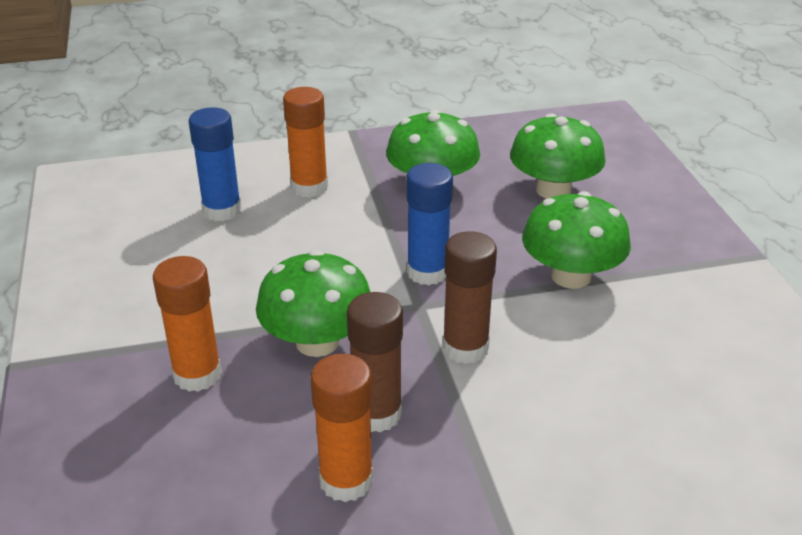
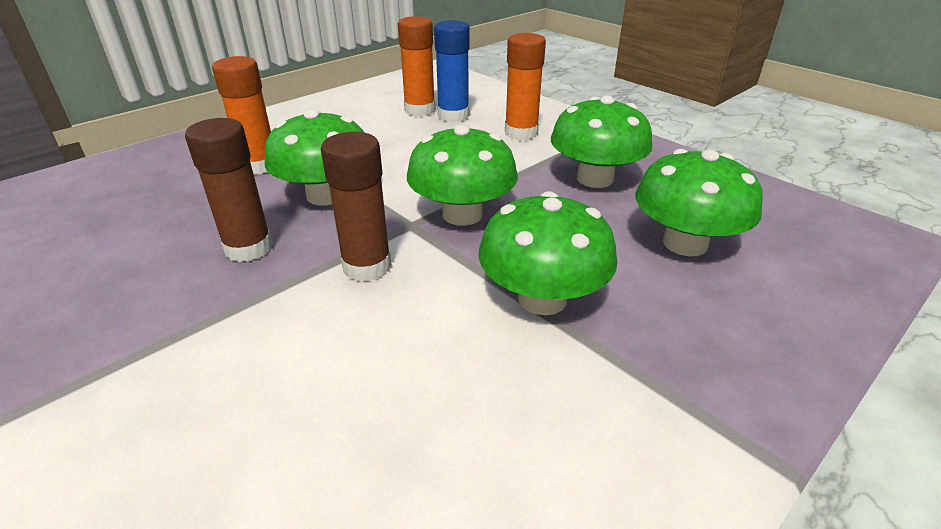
camera: 60 degrees right, 0 degrees up
orange glue stick [310,354,373,502] -> orange glue stick moved to [398,16,435,116]
blue glue stick [407,163,453,285] -> green mushroom [407,125,518,226]

